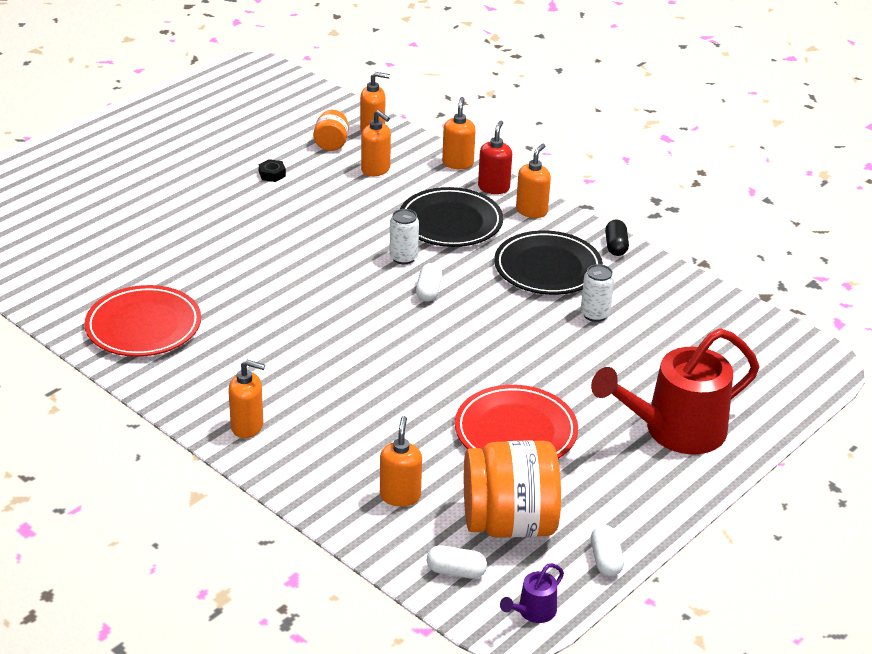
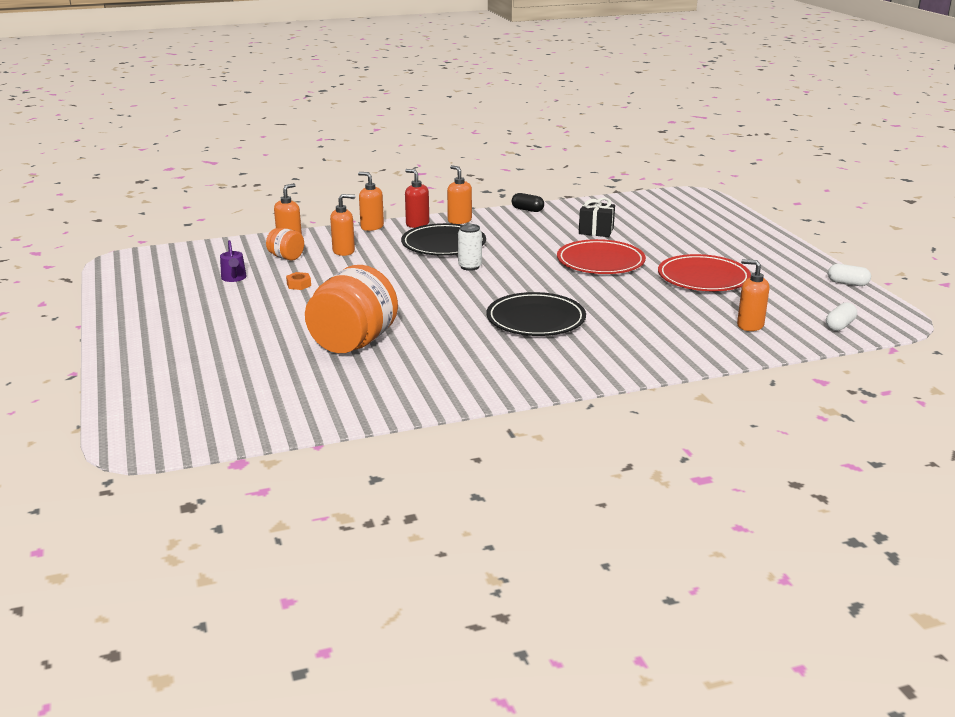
camera: 60 degrees left, 10 degrees down
red plate [84,285,201,357] -> red plate moved to [557,239,646,274]
orange soap dispenser [228,360,265,438] -> none
black nut [259,159,286,182] -> orange nut [286,272,311,290]
white capsule [416,263,442,302] -> none
orange jar [464,440,561,538] -> orange jar moved to [305,265,398,353]
black plate [494,230,603,295] -> black plate moved to [487,292,586,336]
purple watering can [500,563,564,623] -> purple watering can moved to [220,240,246,282]
white can [581,264,614,322] -> black gift [579,198,615,237]
red watering can [591,328,759,454] -> none

